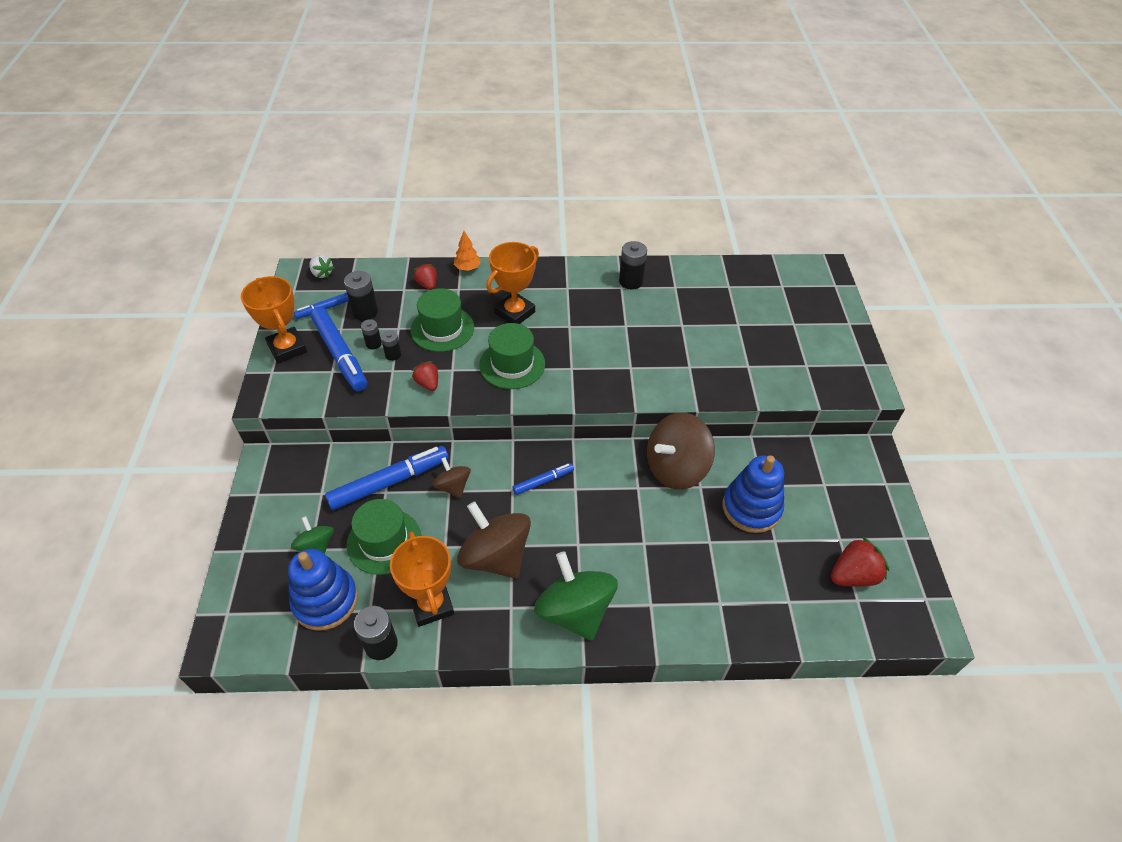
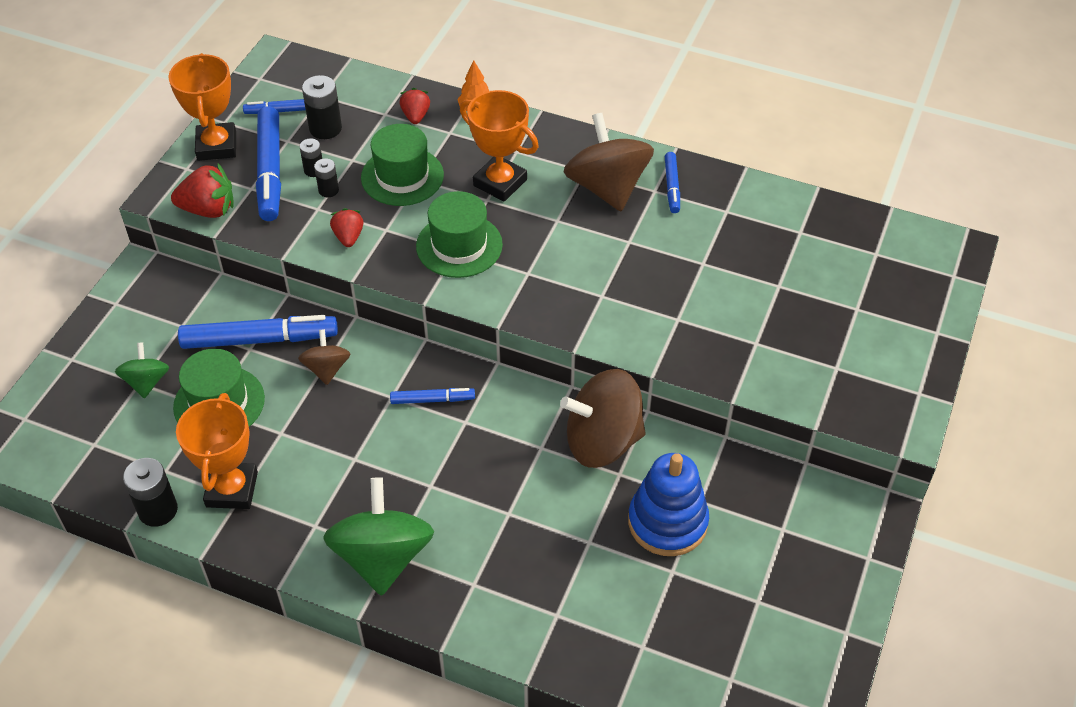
camera: 25 degrees right, 0 degrees up
blue stacking toy [288,549,358,631] -> none
white strawberry [309,255,335,278] -> none
brown spinning top [457,501,531,579] -> brown spinning top moved to [563,113,654,211]
orange trophy [486,242,539,324] -> orange trophy turned 60 degrees clockwise [460,90,539,202]
black battery [619,241,647,290] -> blue marker [665,152,680,213]
red strawberry [831,536,889,587] -> red strawberry moved to [171,164,234,218]

